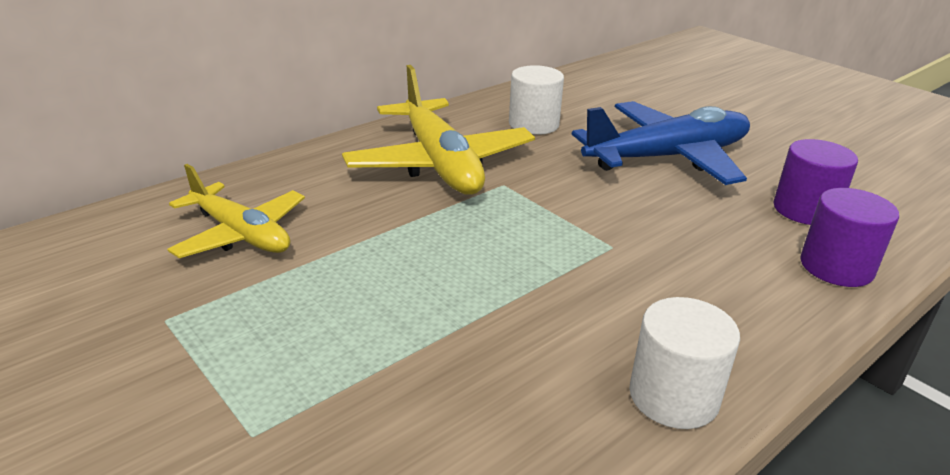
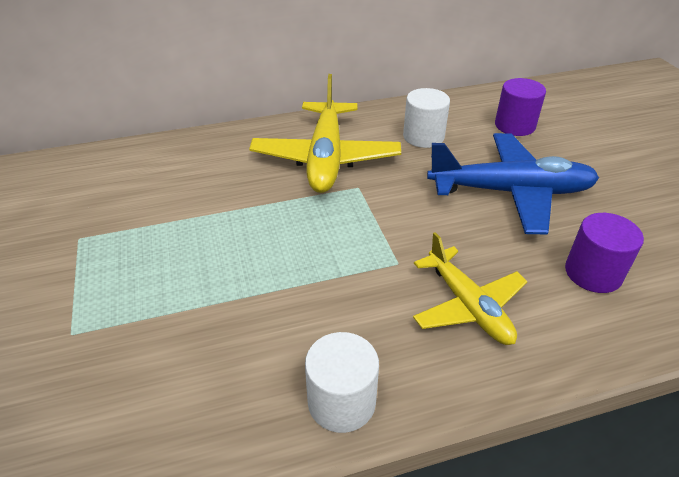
camera: 25 degrees right, 10 degrees up
yellow plane [167,164,305,258] -> yellow plane moved to [413,232,528,345]
purple cylinder [800,188,899,287] -> purple cylinder moved to [495,78,546,136]

